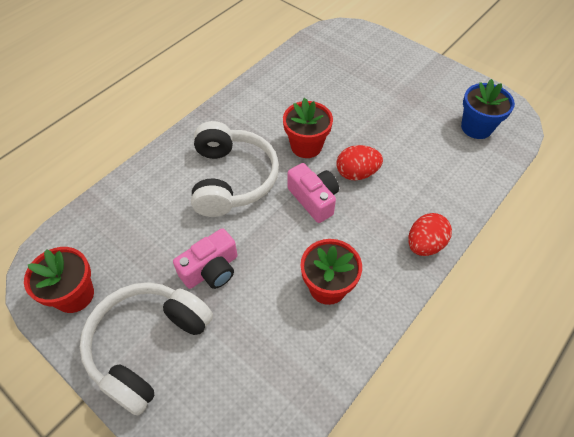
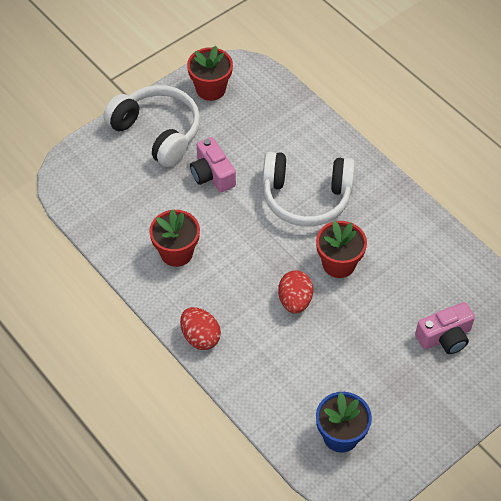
camera: 100 degrees right, 0 degrees up
pink camera [287,163,339,223] -> pink camera moved to [415,302,475,354]

